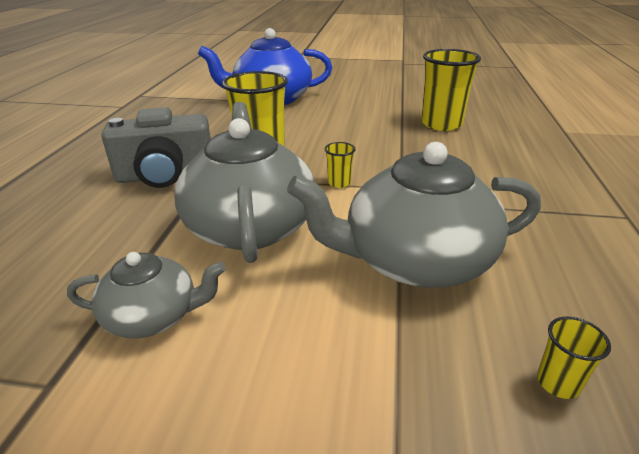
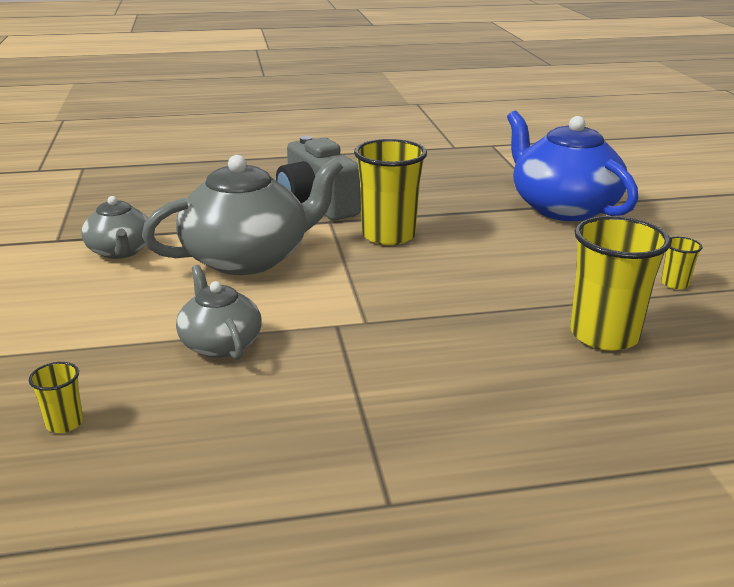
camera: 70 degrees right, 5 degrees down
grey teapot [287,142,541,288] -> grey teapot [176,265,262,360], size x0.55
yellow cup [325,142,356,188] -> yellow cup moved to [661,237,702,289]

